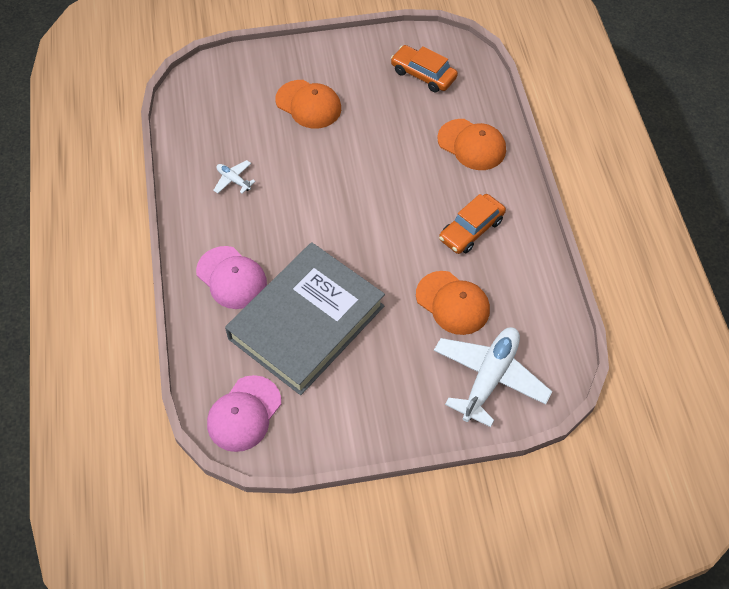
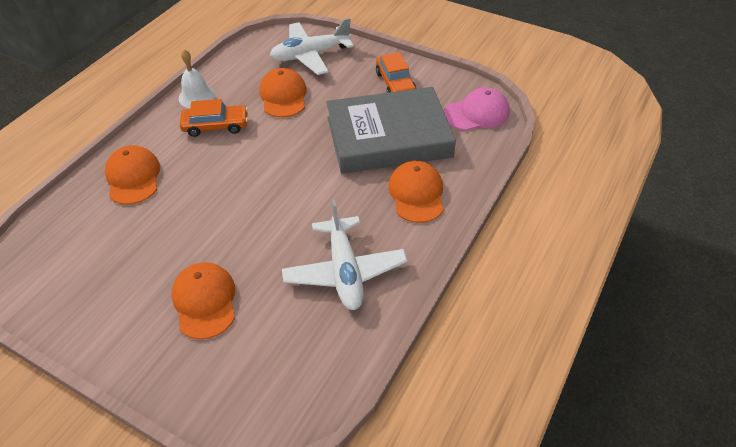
camera: 140 degrees left, 10 degrees down
pink cap [196,246,267,309] -> orange cap [388,161,444,223]
white plane [213,160,256,194] -> white plane [282,199,407,310], size x2.23
orange car [391,45,458,92] -> orange car moved to [376,52,416,93]
none -> white bell [179,50,215,108]

